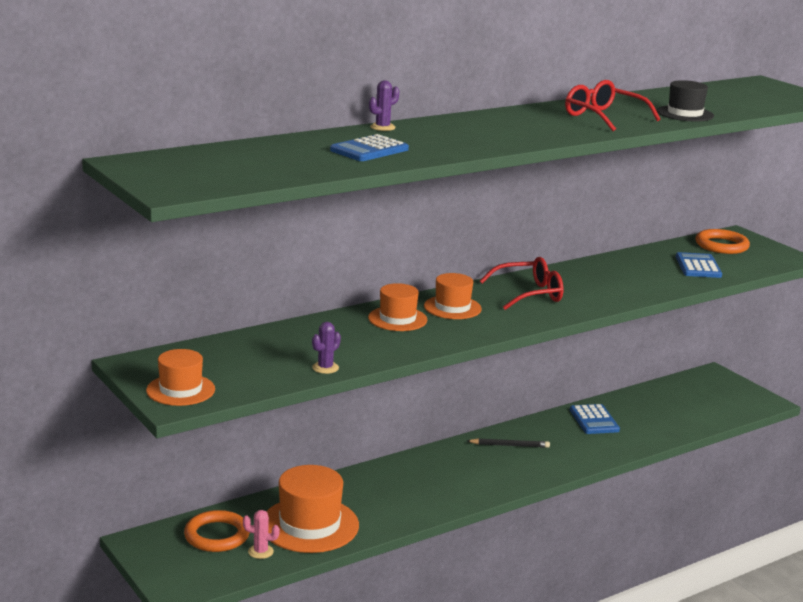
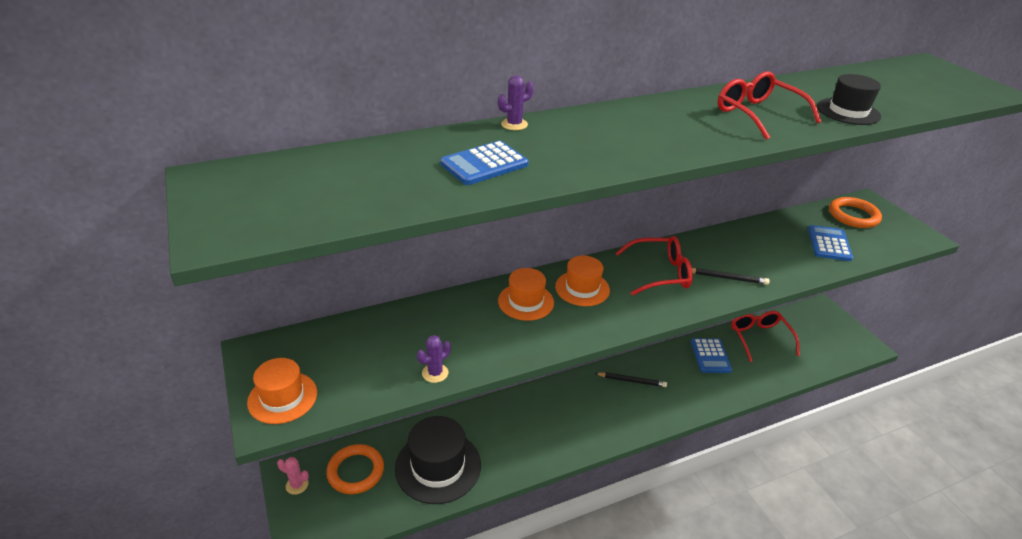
camera: 10 degrees right, 15 degrees up
pink cactus [243,510,280,559] -> pink cactus moved to [277,457,309,495]
orange hat [266,465,359,553] -> black hat [395,416,481,504]
none -> black pencil [692,268,770,285]
none -> red glasses [731,311,800,362]

